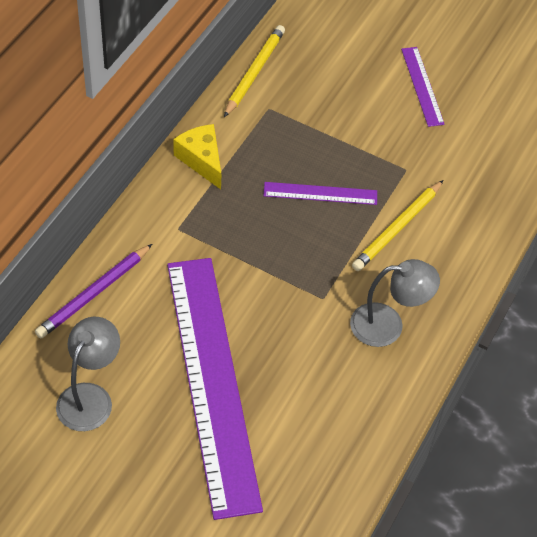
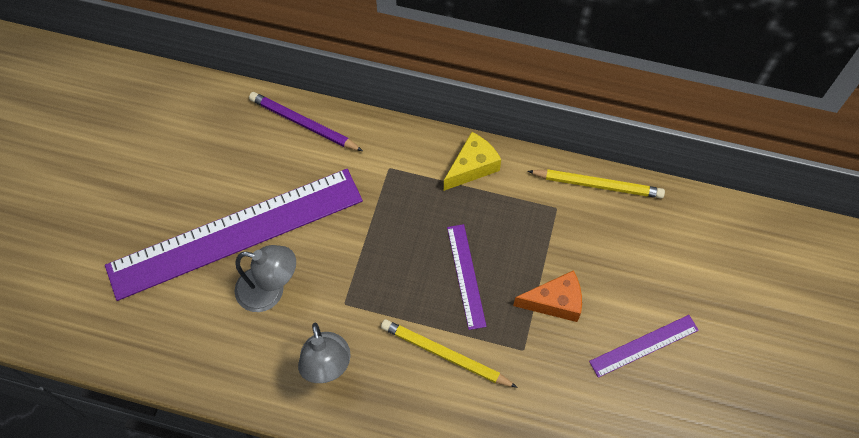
camera: 80 degrees right, 10 degrees up
grey lamp [56,317,120,431] -> grey lamp moved to [235,245,296,312]
none -> orange cheese [513,270,582,322]

